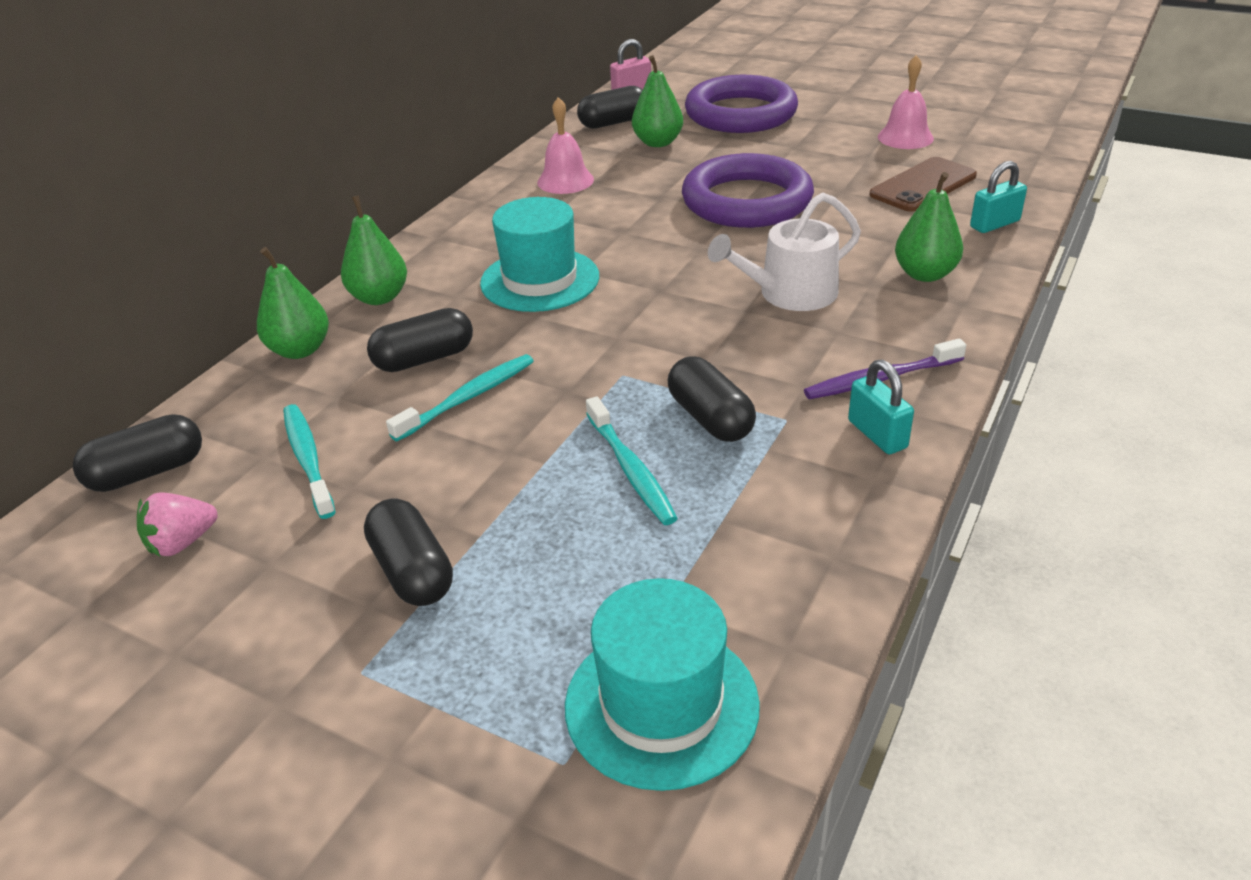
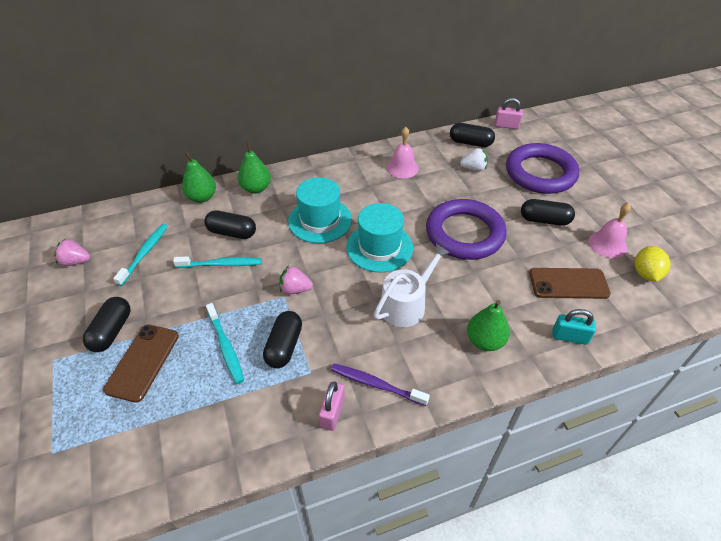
camera: 40 degrees right, 10 degrees up
black capsule [73,414,202,492] -> black capsule moved to [521,199,575,226]
turquoise hat [565,578,760,791] -> turquoise hat moved to [346,203,413,272]
turquoise toothbrush [586,396,678,525] -> turquoise toothbrush turned 45 degrees counterclockwise [206,303,244,384]
green pear [632,55,683,147] -> white strawberry [460,148,488,171]
white watering can [708,193,861,311] -> white watering can turned 120 degrees clockwise [374,244,450,327]
turquoise padlock [848,360,914,454] -> pink padlock [319,381,345,431]
none -> brown phone [103,324,179,403]
none -> pink strawberry [279,265,313,294]
none -> yellow lemon [635,246,670,282]

